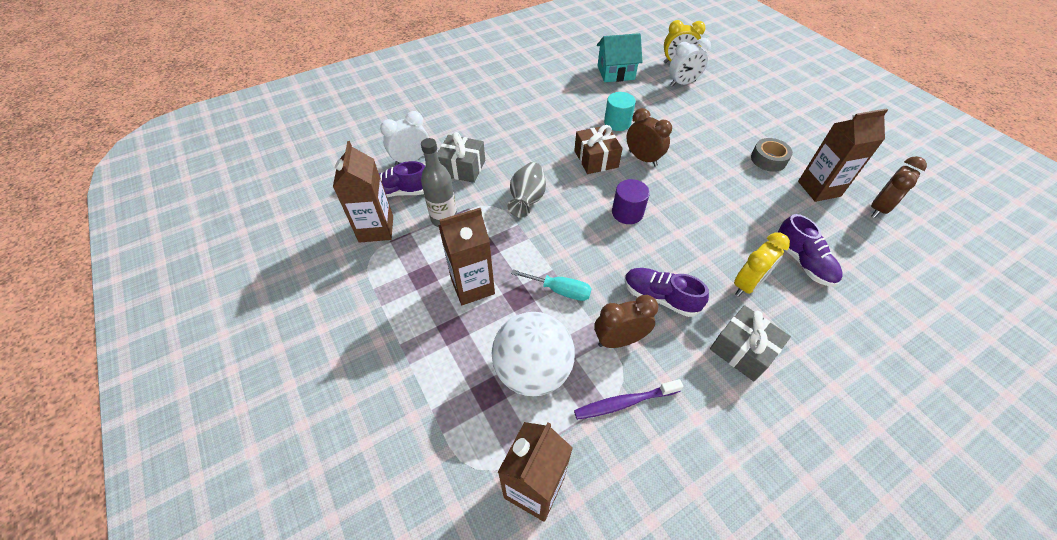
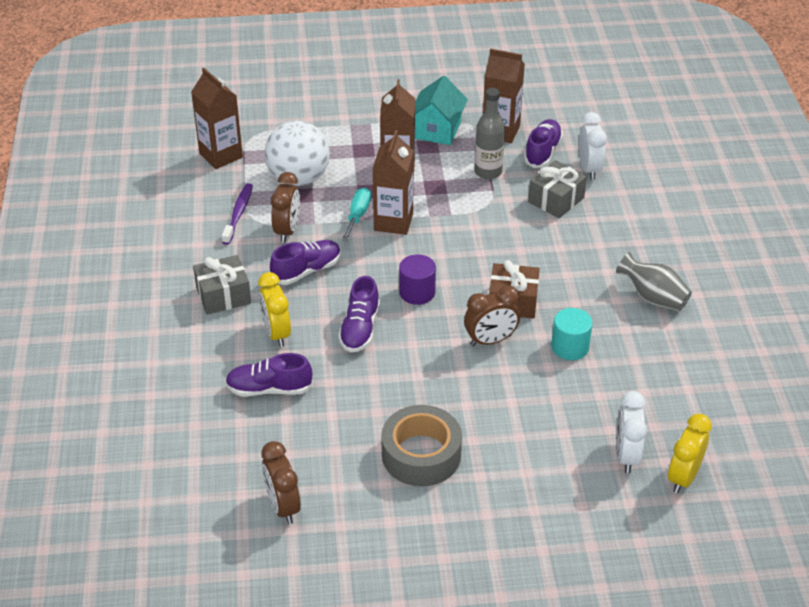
camera: 115 degrees right, 10 degrees down
grey vase [508,162,546,218] -> grey vase moved to [616,252,692,311]
turquoise screwdriver [511,270,592,301] -> turquoise screwdriver turned 150 degrees clockwise [342,188,371,241]
turquoise house [597,33,642,82] -> turquoise house moved to [415,76,468,145]
grey tape [751,138,793,172] -> grey tape [381,405,462,486], size x1.63
brown carton [798,108,888,202] -> brown carton moved to [373,130,414,235]
none -> purple shoe [338,276,380,352]

